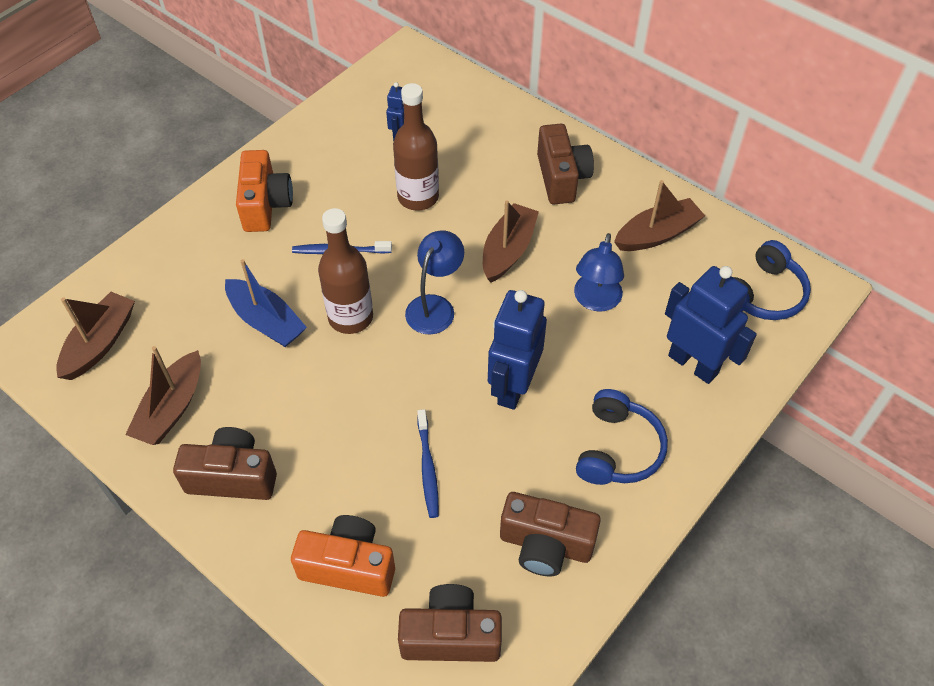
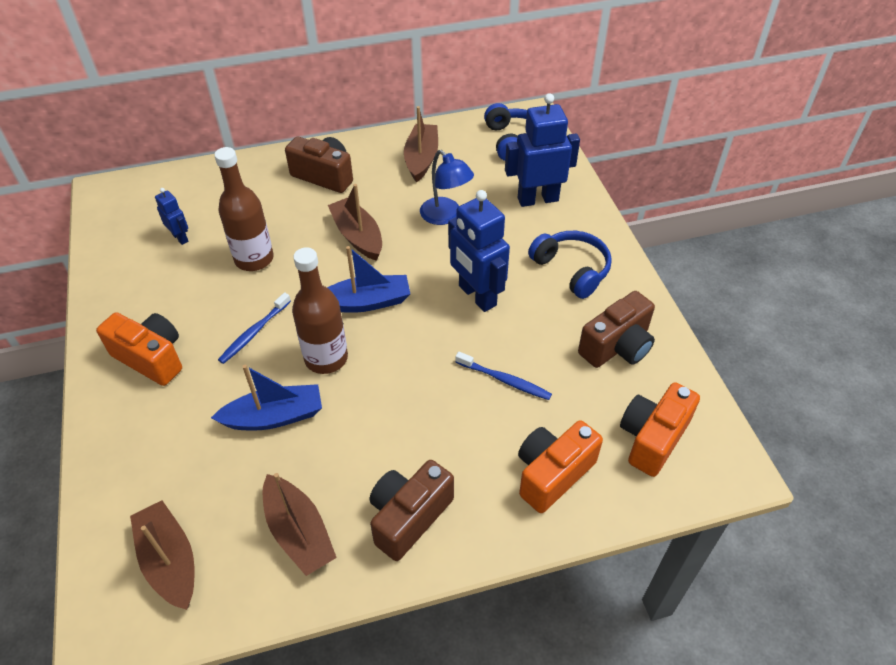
camera: 55 degrees left, 5 degrees down
brown camera [398,584,502,662] -> orange camera [620,382,700,477]
blue lamp [405,230,464,334] -> blue boat [327,246,410,313]

